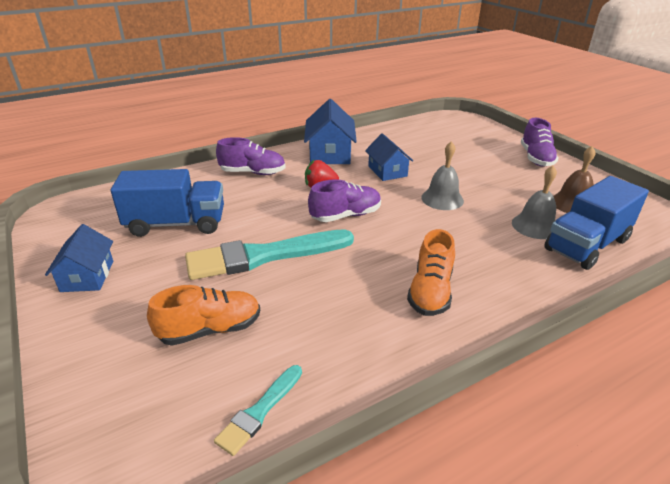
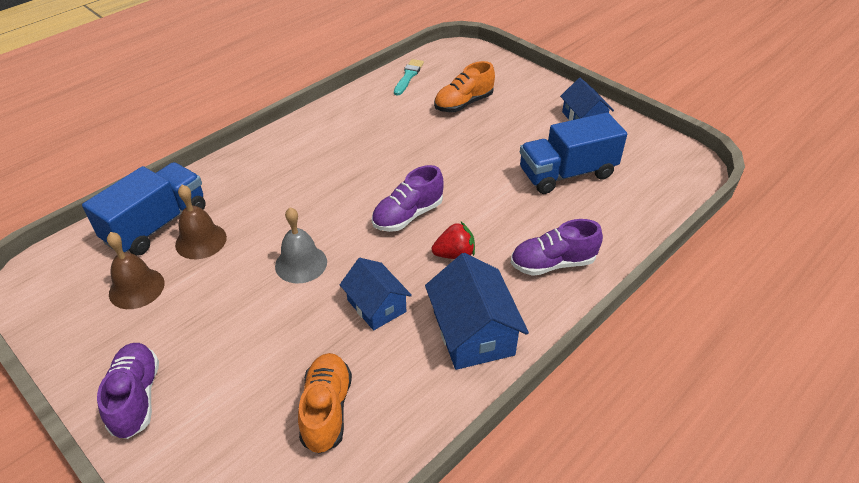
camera: 165 degrees right, 10 degrees up
turquoise brush [185,230,354,280] -> none
orange shoe [407,229,455,316] -> orange shoe moved to [298,353,352,454]
grey bell [512,166,557,239] -> brown bell [175,185,227,259]

